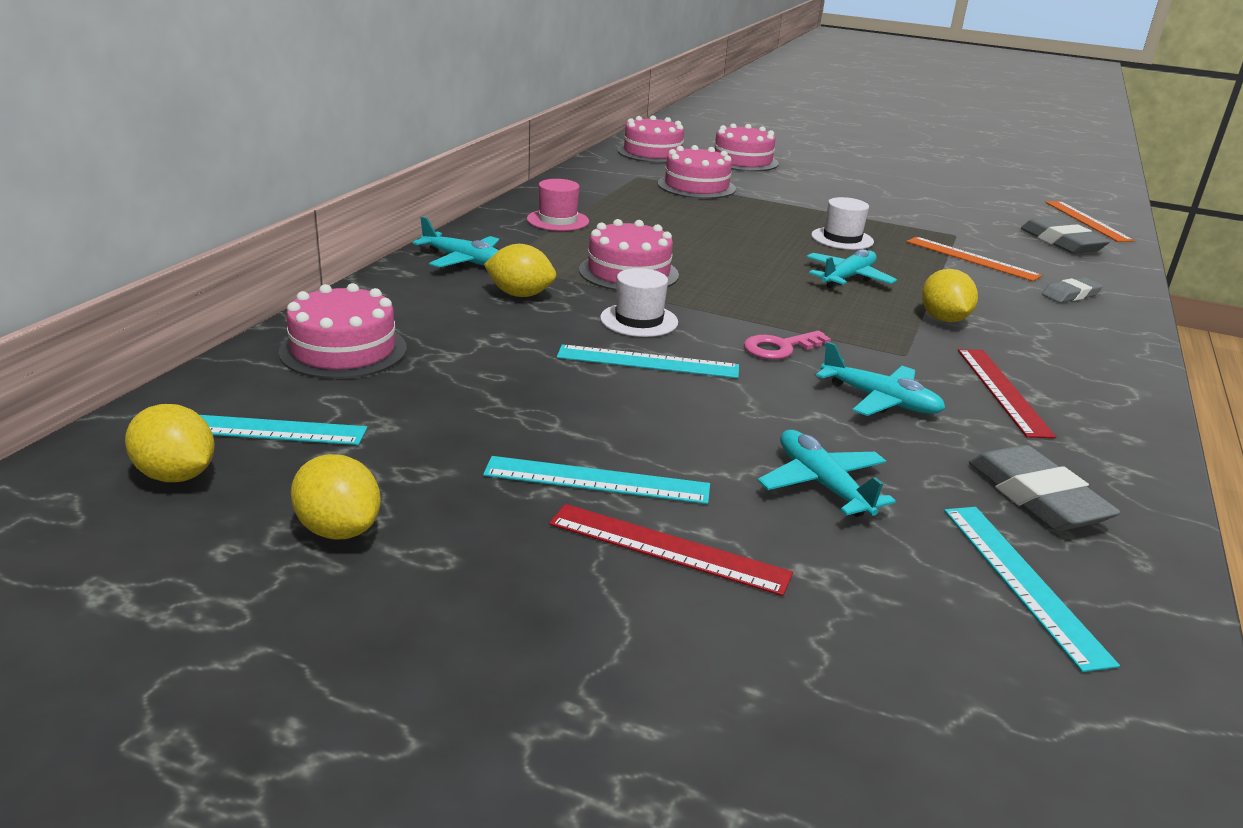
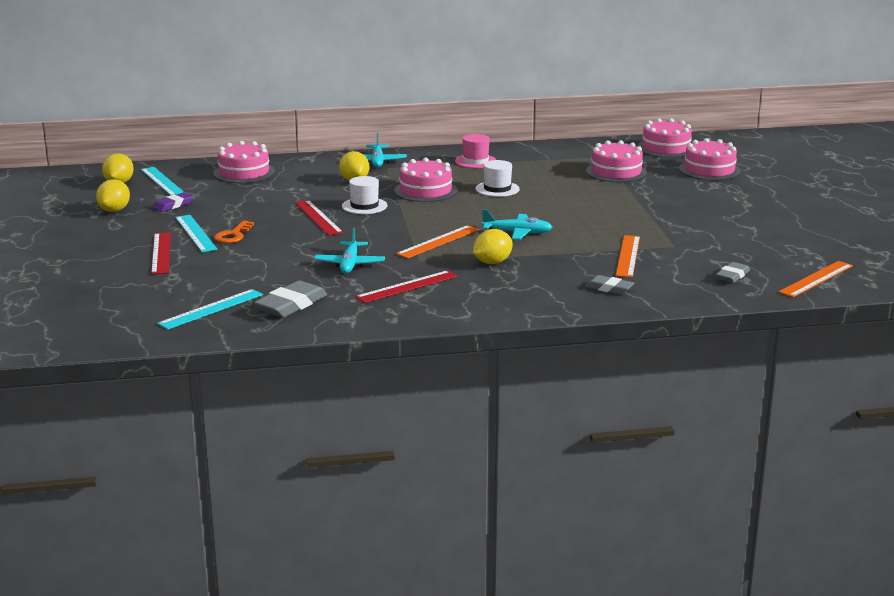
camera: 60 degrees right, 5 degrees down
turquoise ruler [557,345,739,378] -> red ruler [295,200,343,236]
pink key [744,331,831,360] -> none
turquoise plane [758,430,896,517] -> none
white hat [811,197,874,250] -> white hat moved to [476,160,520,197]
grey eraser [1021,217,1110,253] -> grey eraser [716,262,750,283], size x0.62
none -> purple eraser [152,192,193,212]
none -> orange key [214,221,254,243]
none -> orange ruler [396,225,479,259]

